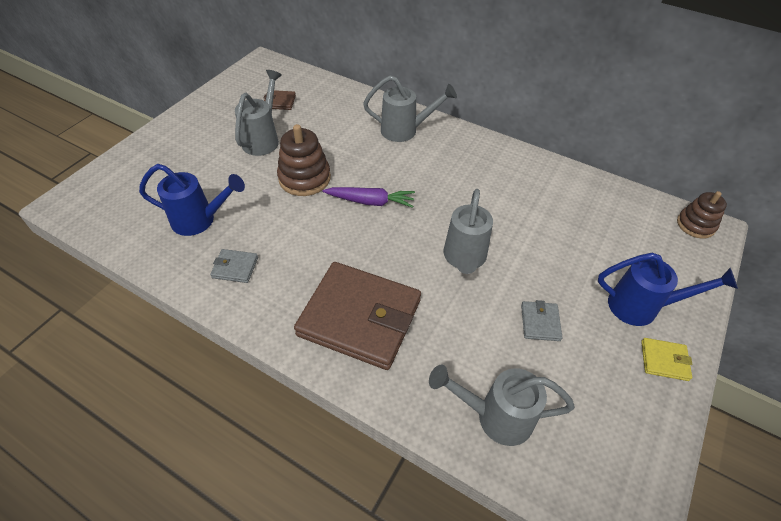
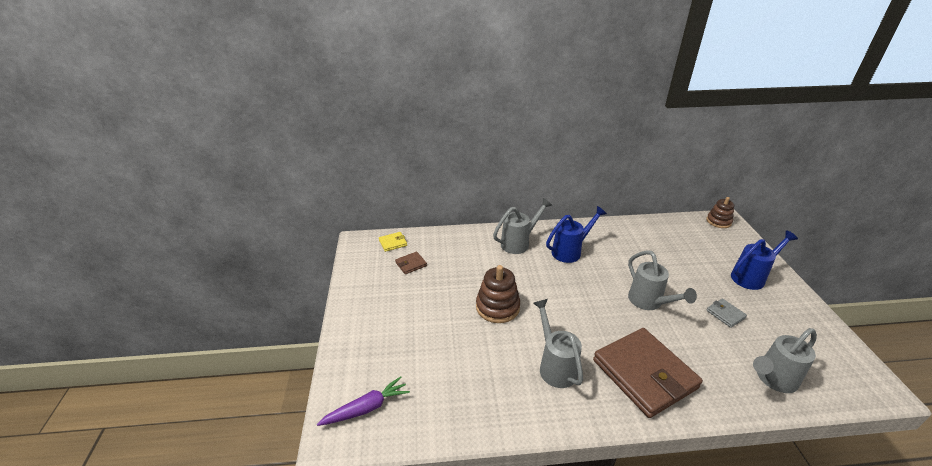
camera: 35 degrees left, 15 degrees down
blue watering can [139,164,245,236] -> blue watering can moved to [546,206,607,263]
grey wallet [210,249,258,283] -> none
grey watering can [235,70,282,156] -> grey watering can moved to [533,299,583,388]
brown wallet [294,262,421,370] -> brown wallet turned 75 degrees clockwise [593,328,703,418]
purple carrot [323,187,415,208] -> purple carrot moved to [317,376,410,426]
yellow wallet [641,338,693,381] -> yellow wallet moved to [379,232,407,252]

